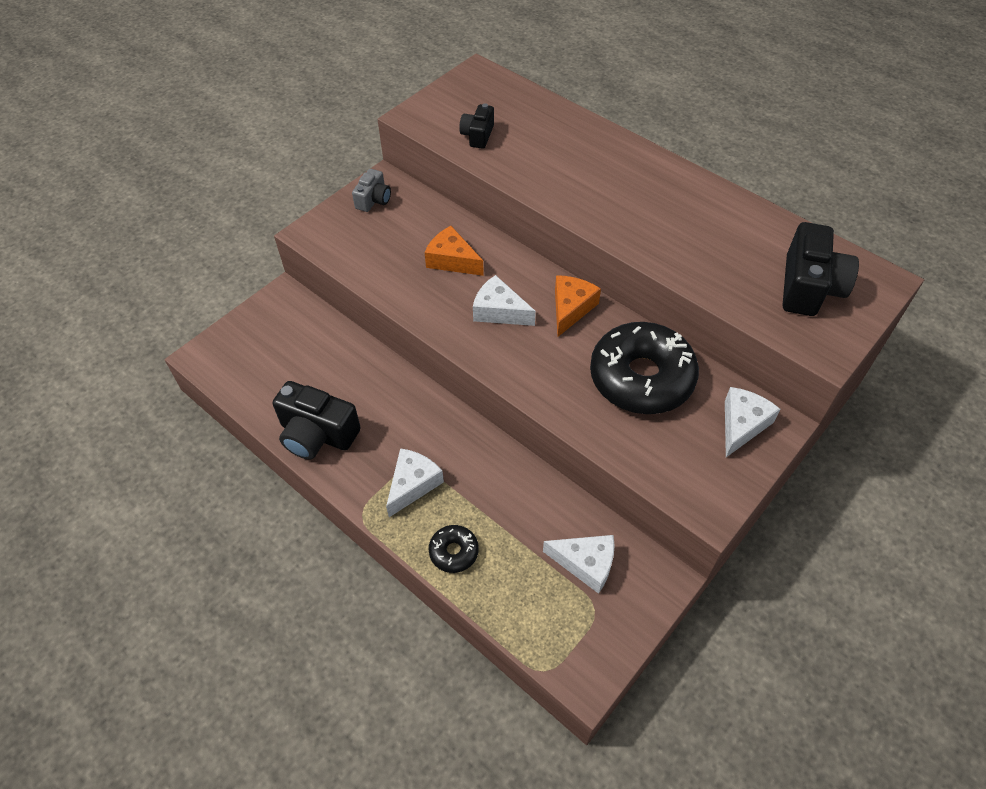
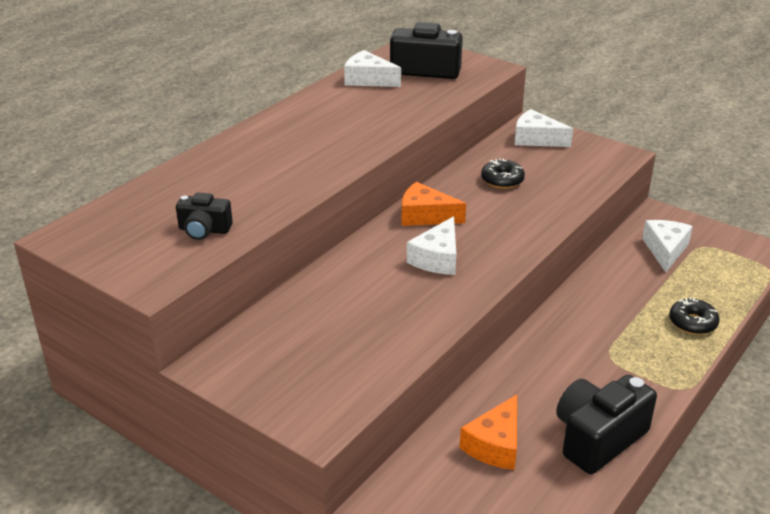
camera: 95 degrees left, 20 degrees down
black camera [273,381,361,460] -> black camera turned 150 degrees counterclockwise [556,375,657,474]
grey camera [352,169,391,212] -> none
white cheese [386,448,444,517] -> white cheese moved to [344,50,401,87]
orange cheese [424,226,484,276] -> orange cheese moved to [460,394,517,470]
black donut [590,322,699,414] -> black donut [481,158,525,189], size x0.45

